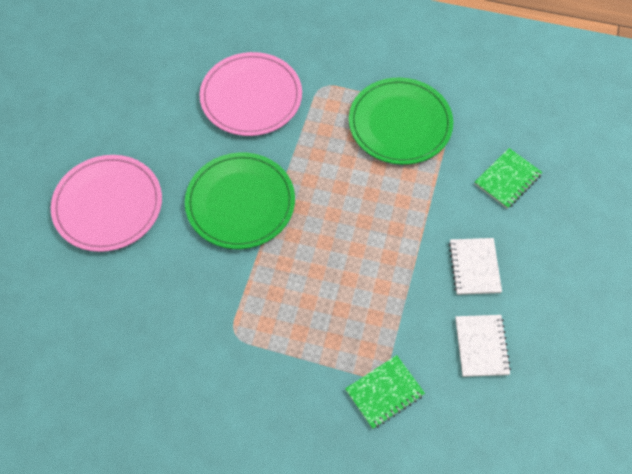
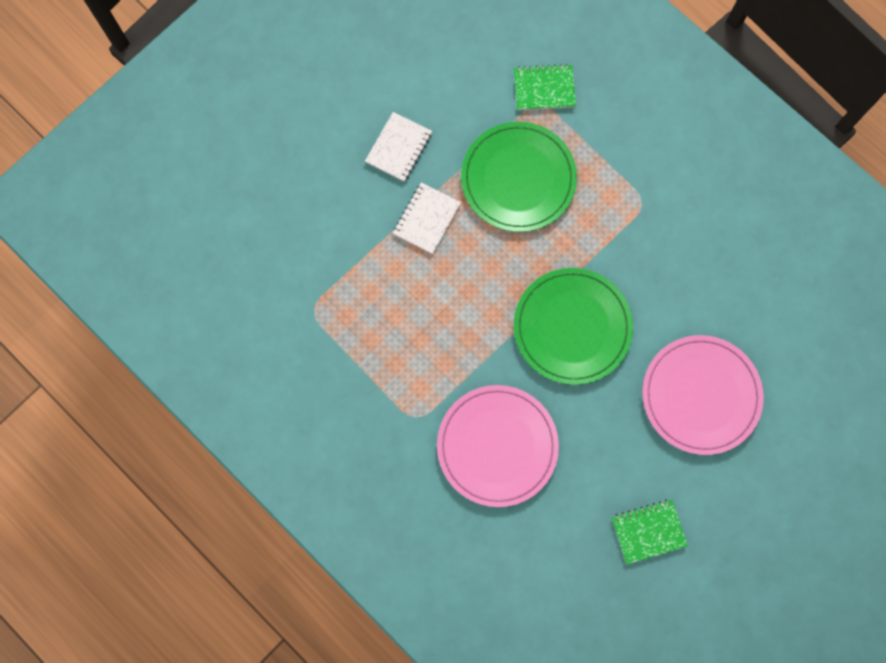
camera: 150 degrees left, 15 degrees up
green plate [349,78,453,165] -> green plate moved to [461,122,577,232]
white notebook [455,315,511,377] -> white notebook moved to [393,182,461,254]
green notebook [474,148,542,209] -> green notebook moved to [612,499,688,564]

